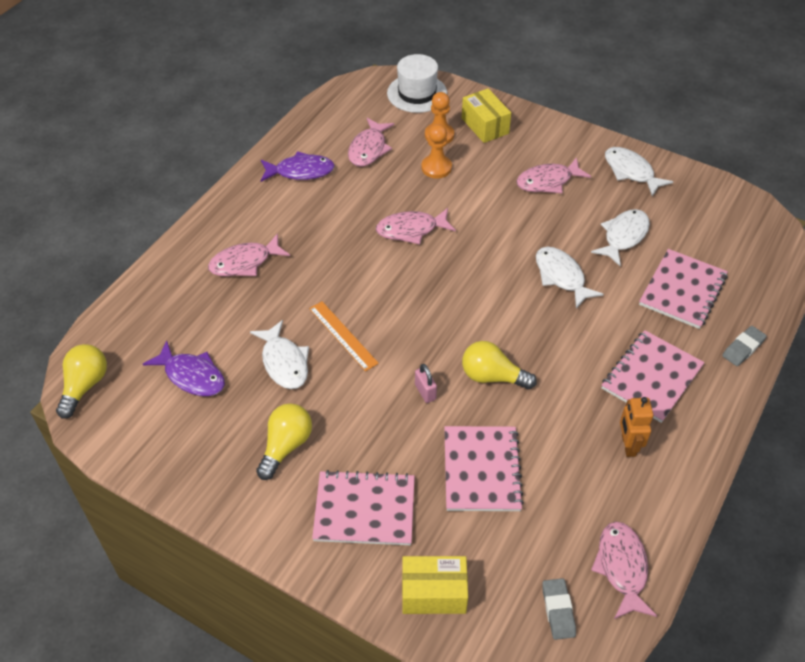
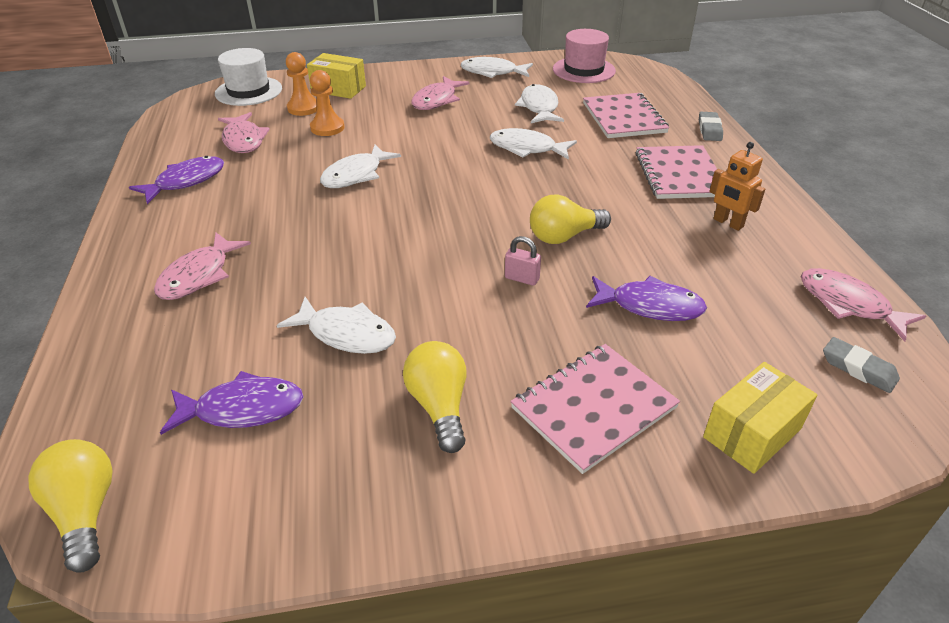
camera: 40 degrees left, 10 degrees down
orange ruler [309,301,379,371] -> none
pink fish [376,208,456,244] -> white fish [320,144,401,188]
pink notebook [444,426,524,511] -> purple fish [586,276,707,321]
none -> pink hat [553,29,616,83]

